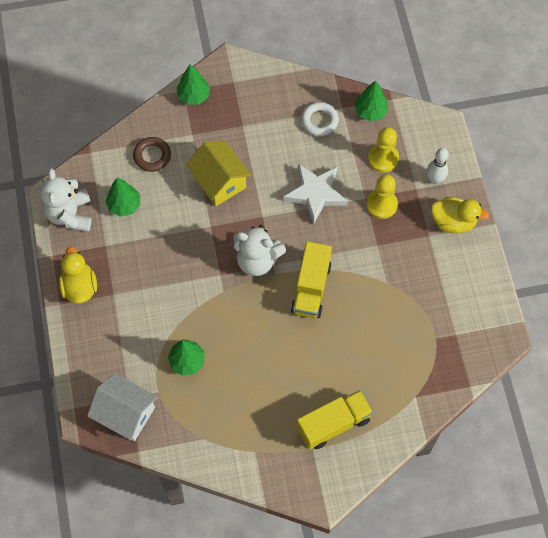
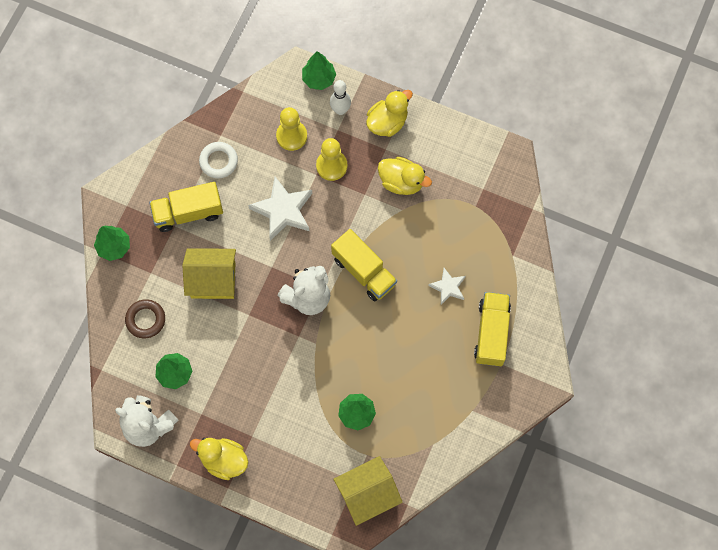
camera: 55 degrees left, 5 degrees up
white house [87,373,158,441] -> yellow house [333,456,403,526]
green tree [354,80,389,121] -> green tree moved to [302,51,336,90]
none -> yellow truck [149,182,223,232]
none -> yellow duck [378,157,432,195]
none -> white star [428,268,466,305]

